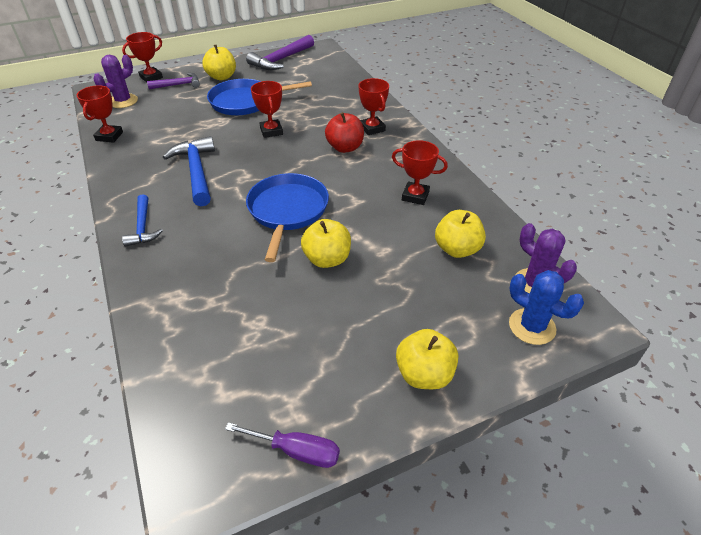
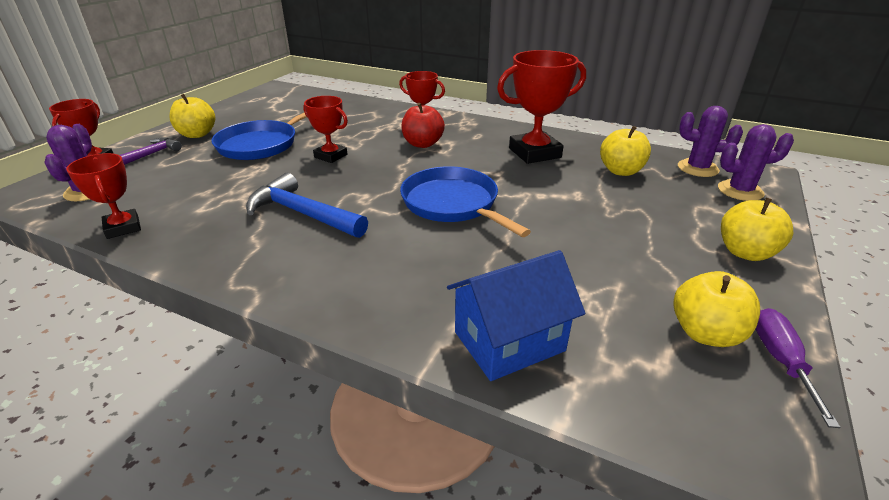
camera: 40 degrees left, 10 degrees down
blue hammer [122,194,163,247] -> none
purple screwdriver [225,422,340,468] -> purple screwdriver turned 60 degrees counterclockwise [755,308,840,428]
purple hammer [246,35,314,70] -> none
yellow apple [301,219,351,268] -> yellow apple moved to [674,271,760,347]
red trophy [392,140,448,205] -> red trophy [497,50,586,164], size x1.67
blue cactus [509,270,584,345] -> purple cactus [718,124,794,201]
none -> blue house [447,250,585,381]

